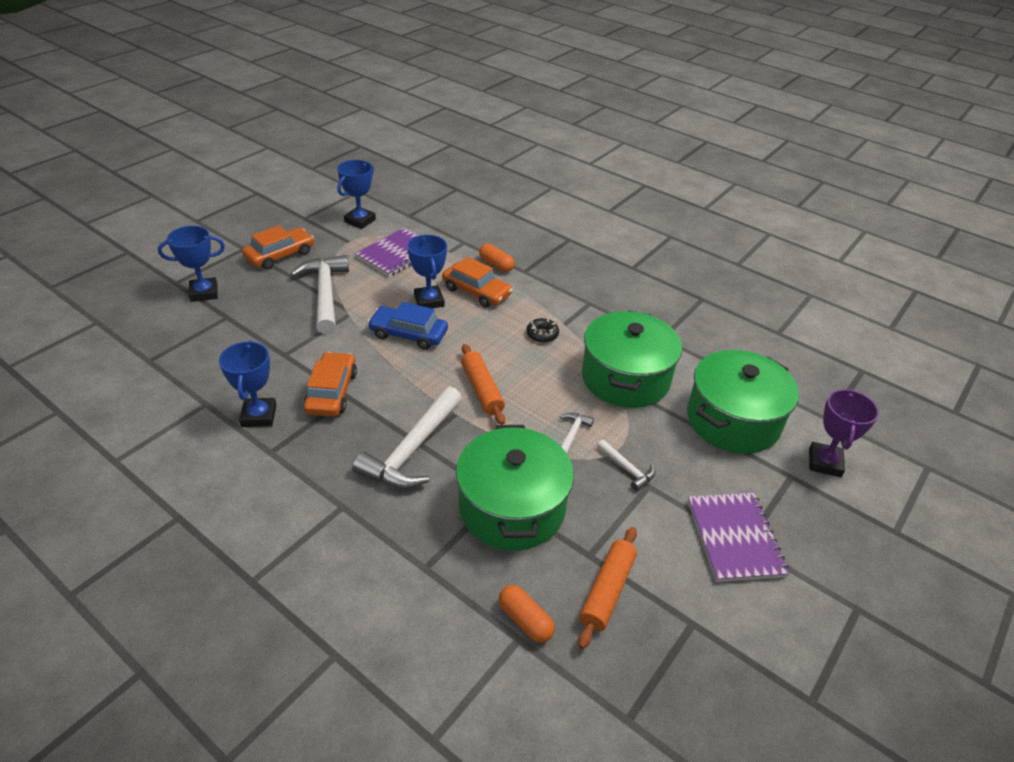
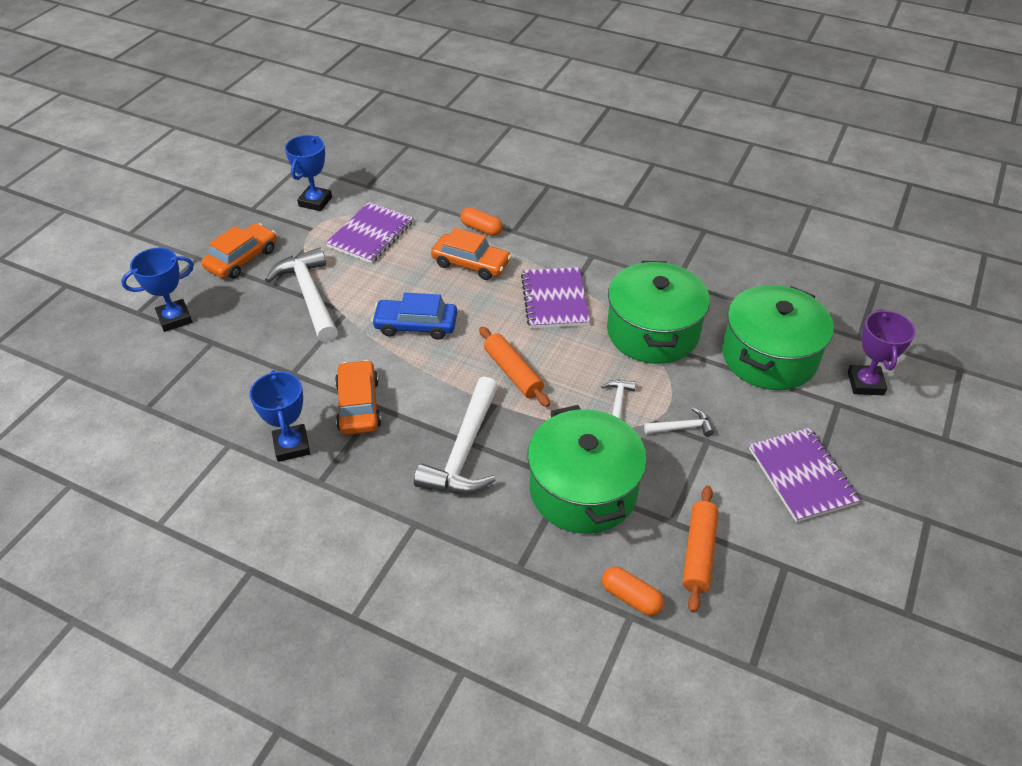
camera: 10 degrees left, 5 degrees up
blue trophy [407,235,447,308] -> none
black donut [526,318,559,343] -> purple notebook [521,267,590,329]
white hammer [597,440,655,491] -> white hammer turned 45 degrees counterclockwise [644,407,714,437]

